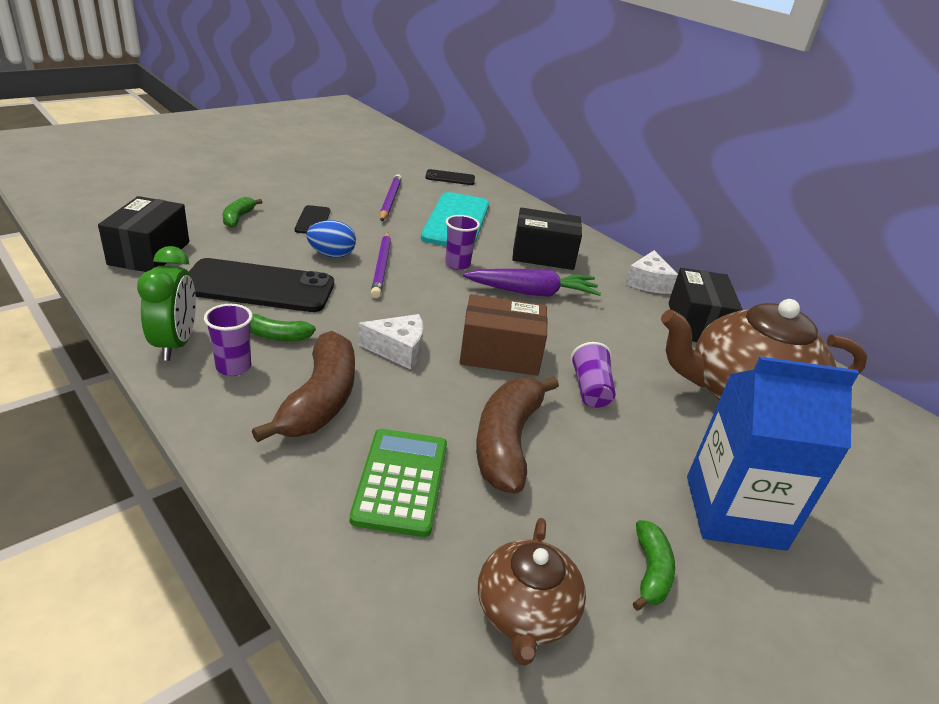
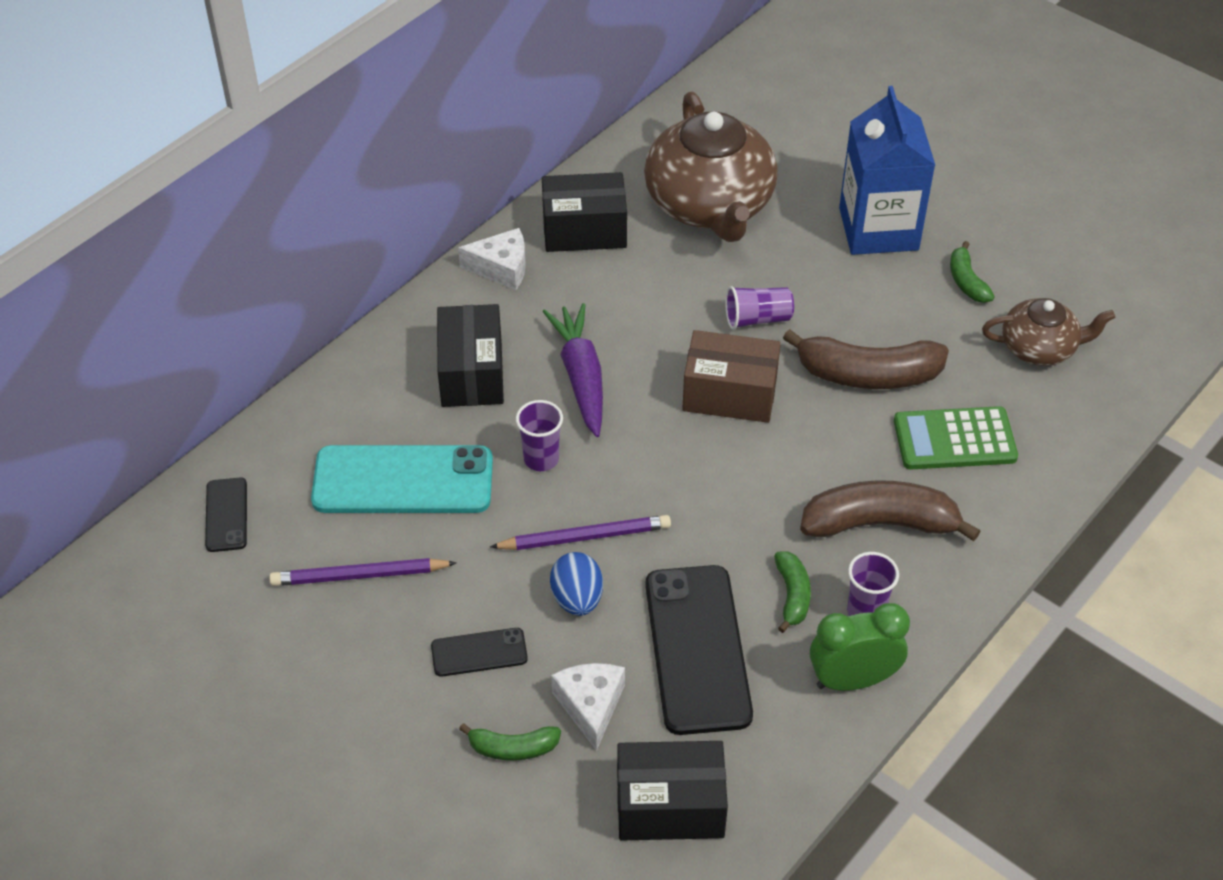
camera: 95 degrees left, 15 degrees up
white cheese [358,314,424,370] -> white cheese moved to [551,663,625,751]
brown box [459,294,548,376] -> brown box turned 75 degrees counterclockwise [682,330,781,423]
green banana [633,520,675,611] -> green banana turned 105 degrees counterclockwise [950,241,995,303]

